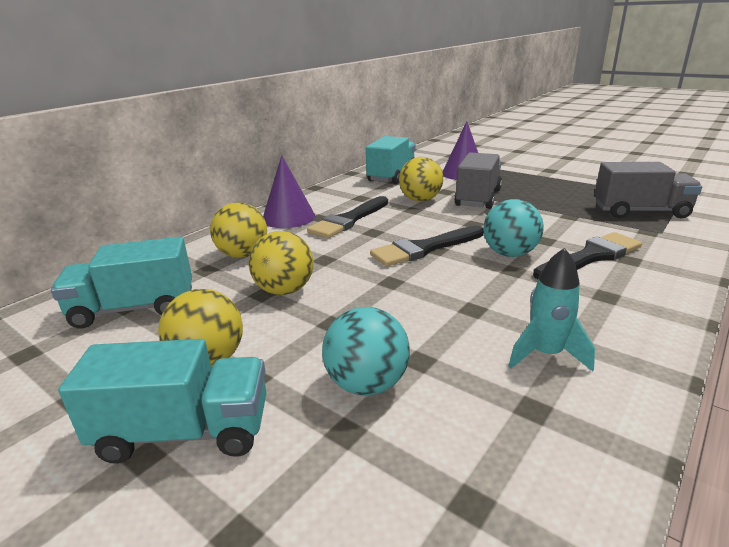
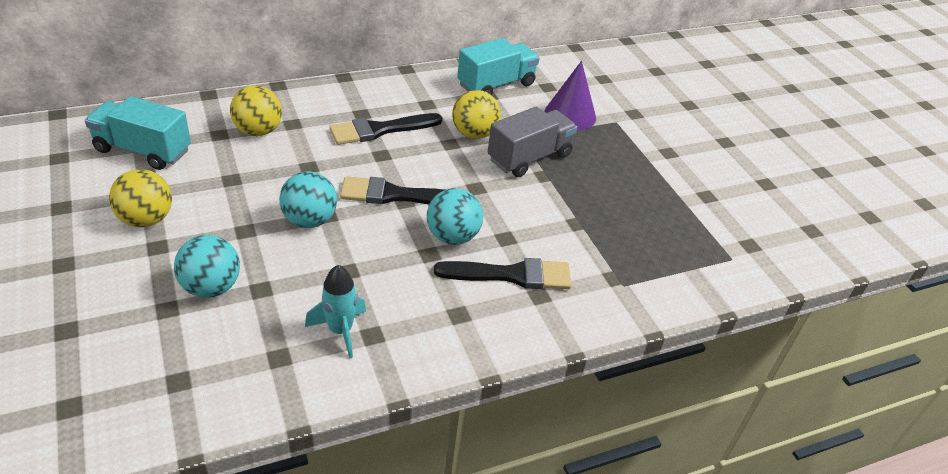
camera: 25 degrees right, 15 degrees up
turquoise truck [58,339,267,464] -> none
yellow ball [249,231,314,295] -> none
purple cone [263,155,315,228] -> none
grey truck [595,162,702,218] -> none
none -> turquoise ball [279,171,337,228]

